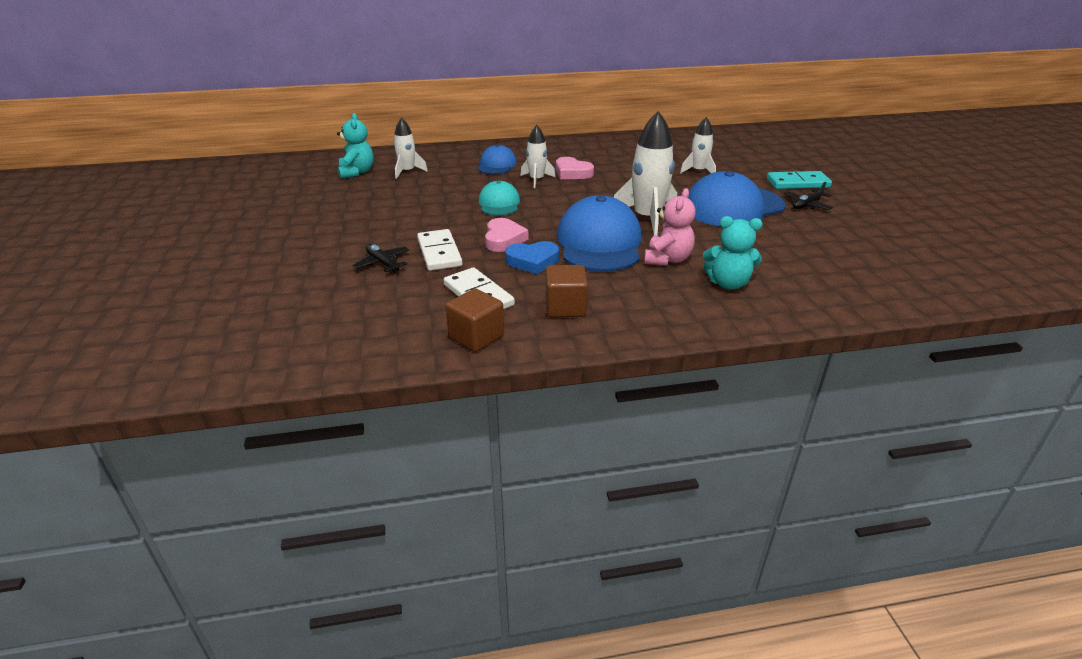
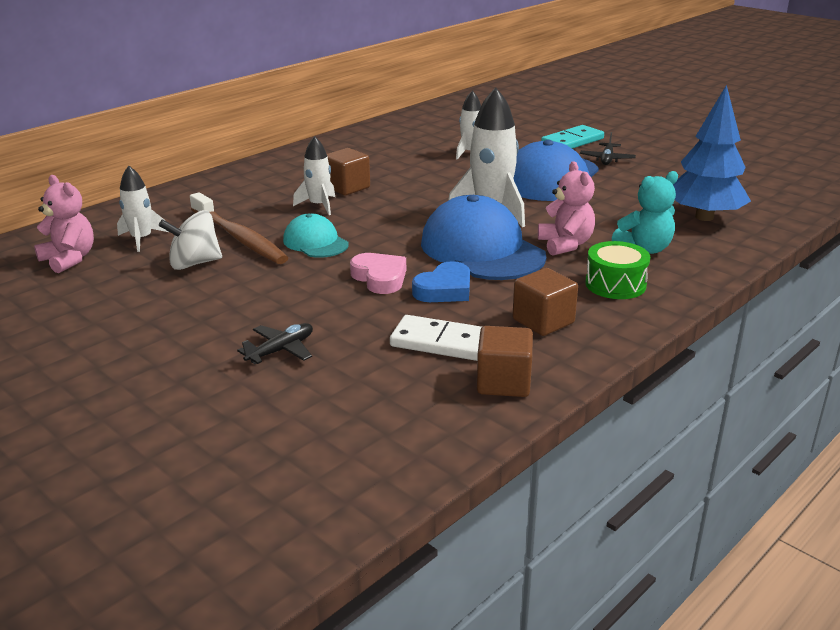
camera: 35 degrees left, 5 degrees down
turquoise teddy bear [337,113,374,179] -> pink teddy bear [34,175,94,273]
black plane [352,244,409,273] -> black plane turned 120 degrees clockwise [237,323,313,364]
white domino [417,229,463,271] -> none
blue cap [477,145,517,174] -> none
pink heart [556,157,594,179] -> brown cube [327,148,370,195]
none -> white spinning top [159,210,222,270]
none -> brown toothbrush [190,192,288,264]
none -> green drum [585,241,650,299]
none -> blue tree [673,85,751,221]

